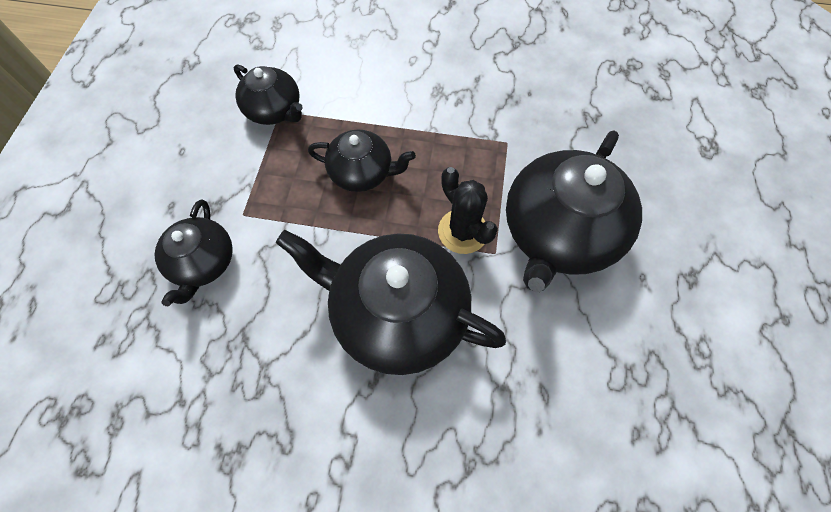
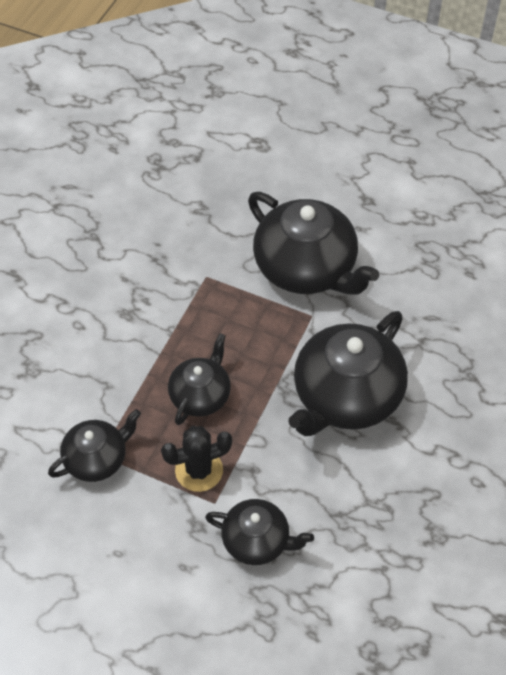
camera: 75 degrees left, 10 degrees down
black cactus [438,167,498,254] -> black cactus moved to [161,426,232,492]

